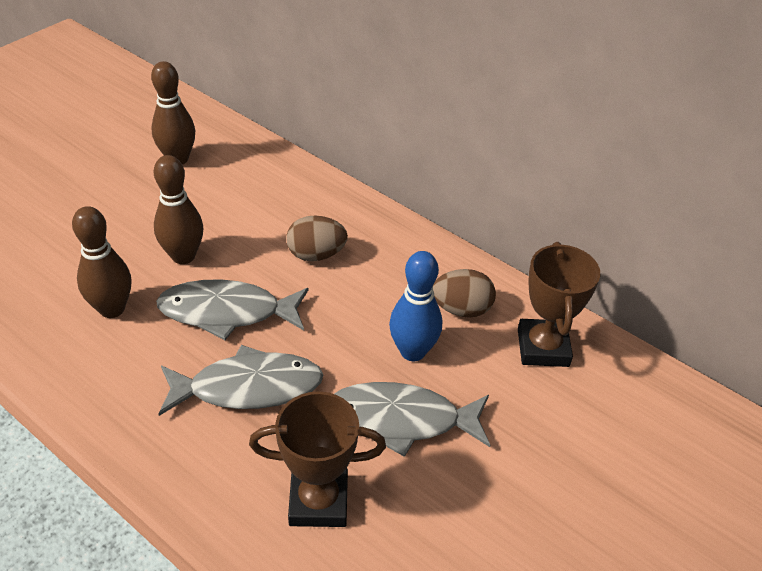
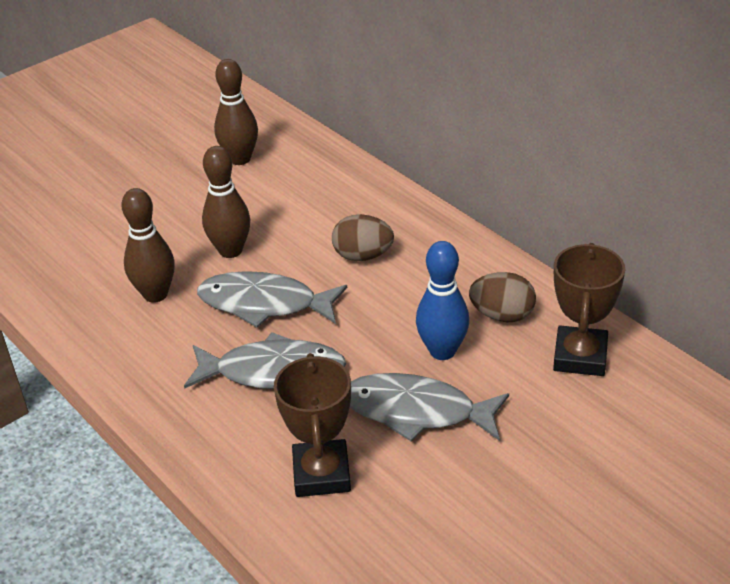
camera: 15 degrees right, 5 degrees down
brown trophy [249,391,386,527] -> brown trophy turned 75 degrees clockwise [274,353,351,497]

